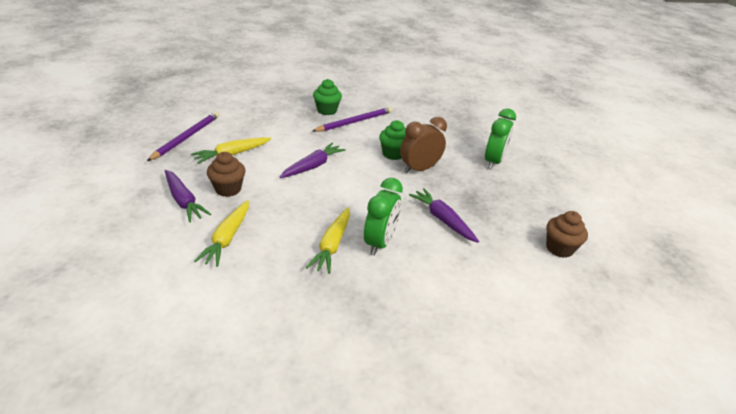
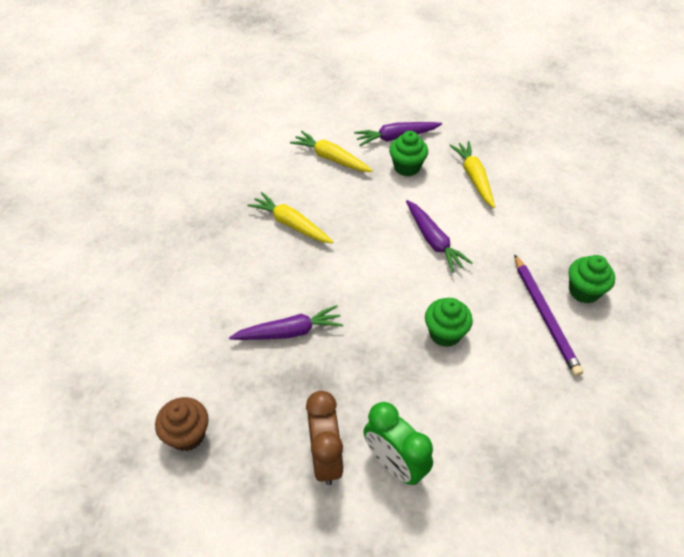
camera: 115 degrees right, 15 degrees up
purple pencil [147,112,219,161] -> none
brown cupcake [207,152,246,197] -> green cupcake [389,131,428,177]
green clock [364,178,403,256] -> none
brown clock [400,117,447,173] -> brown clock moved to [306,391,344,485]

